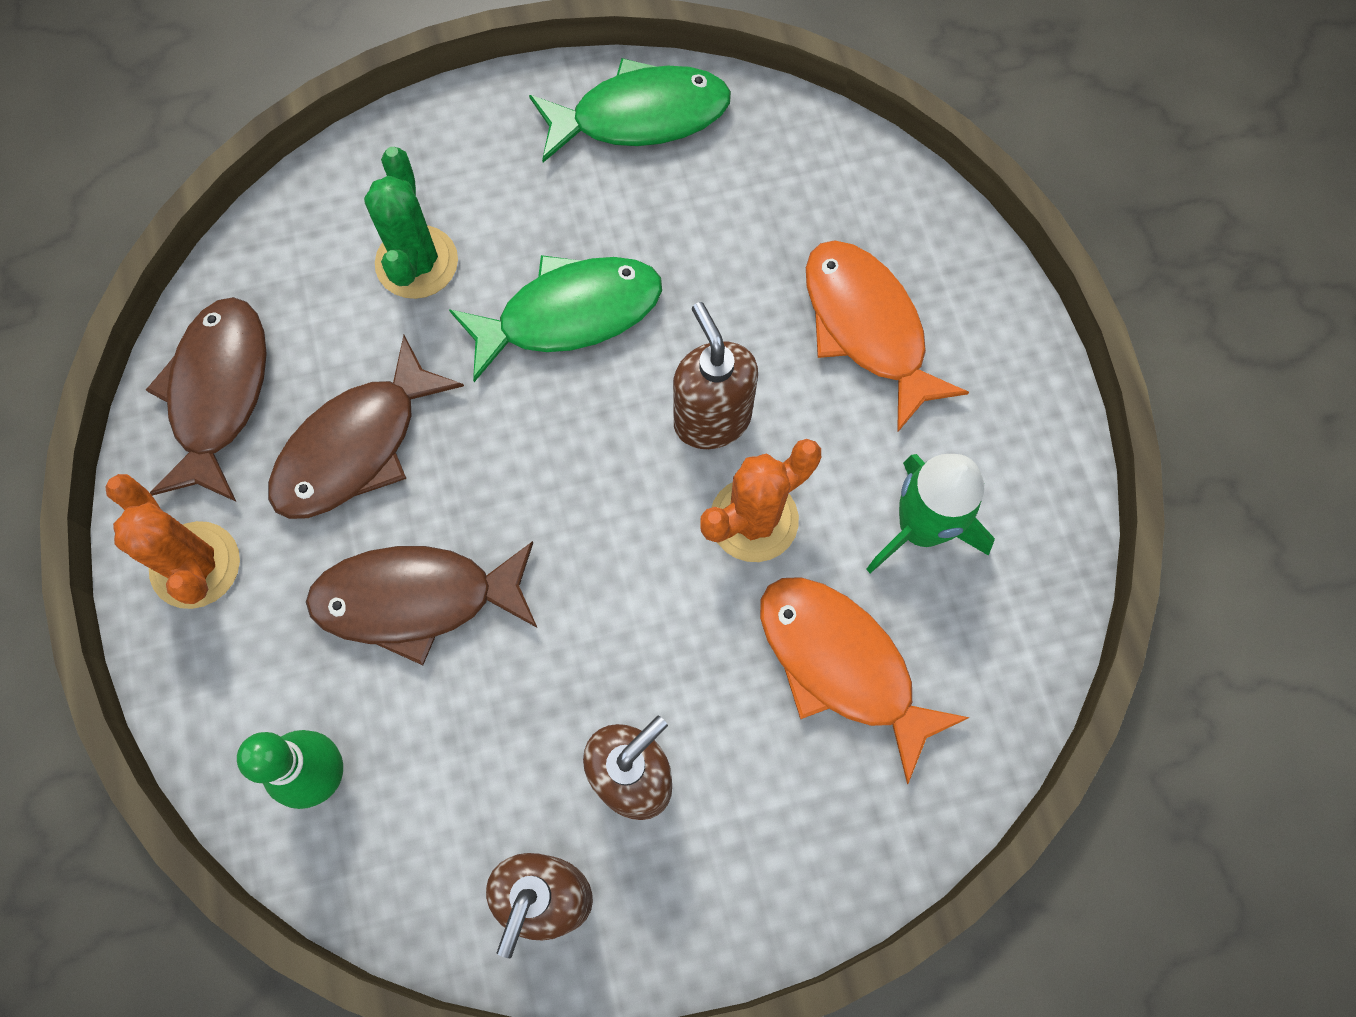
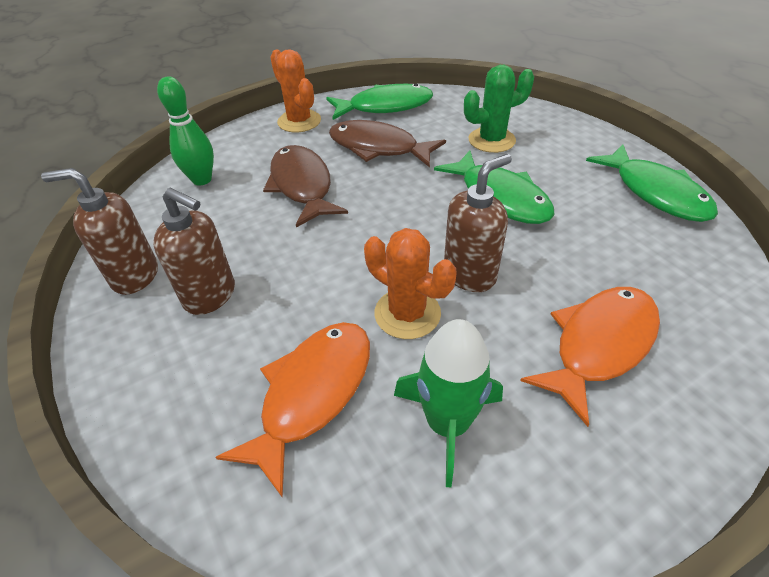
camera: 75 degrees right, 25 degrees down
orange cactus [105,474,240,609] -> orange cactus turned 75 degrees counterclockwise [270,49,321,132]
brown fish [146,297,267,502] -> green fish [326,84,433,120]

